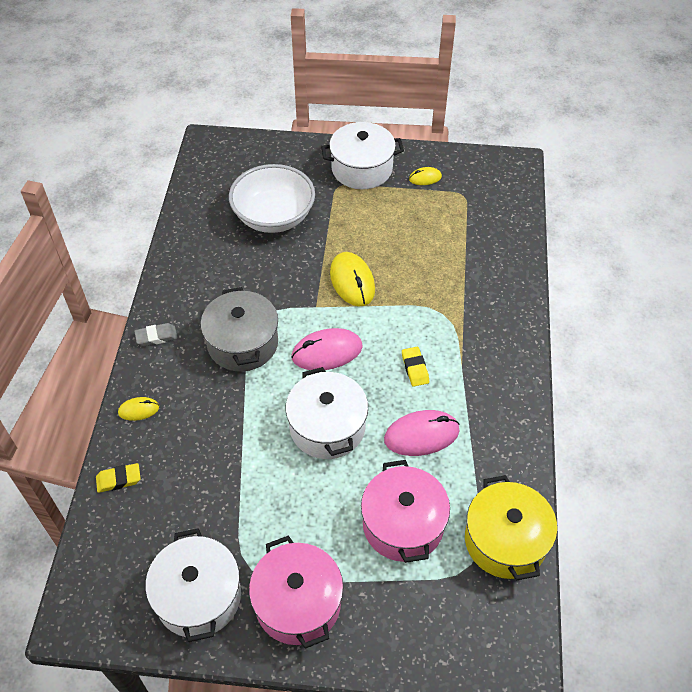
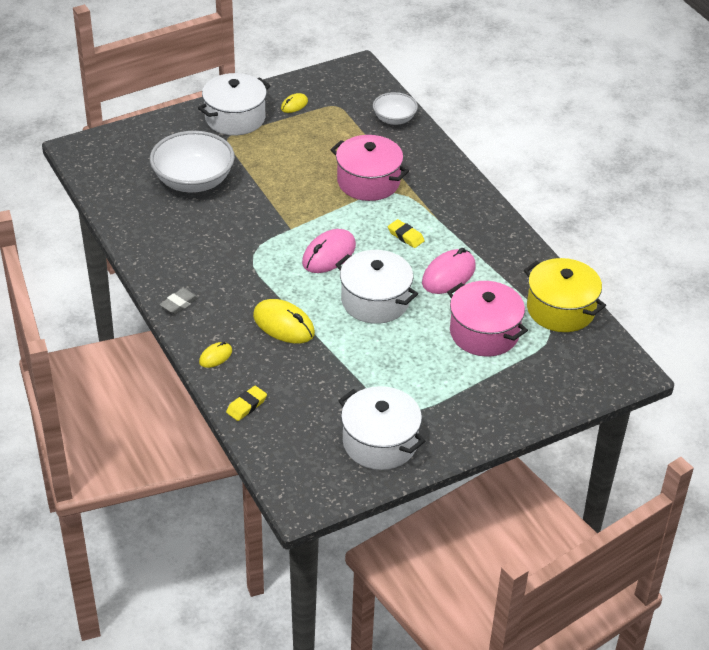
camera: 35 degrees left, 10 degrees down
grey pot [201,287,278,372] -> none
pink pot [249,535,343,649] -> pink pot moved to [331,135,409,201]
yellow mouse [330,252,375,307] -> yellow mouse moved to [253,299,315,344]
none -> white bowl [373,92,418,125]

